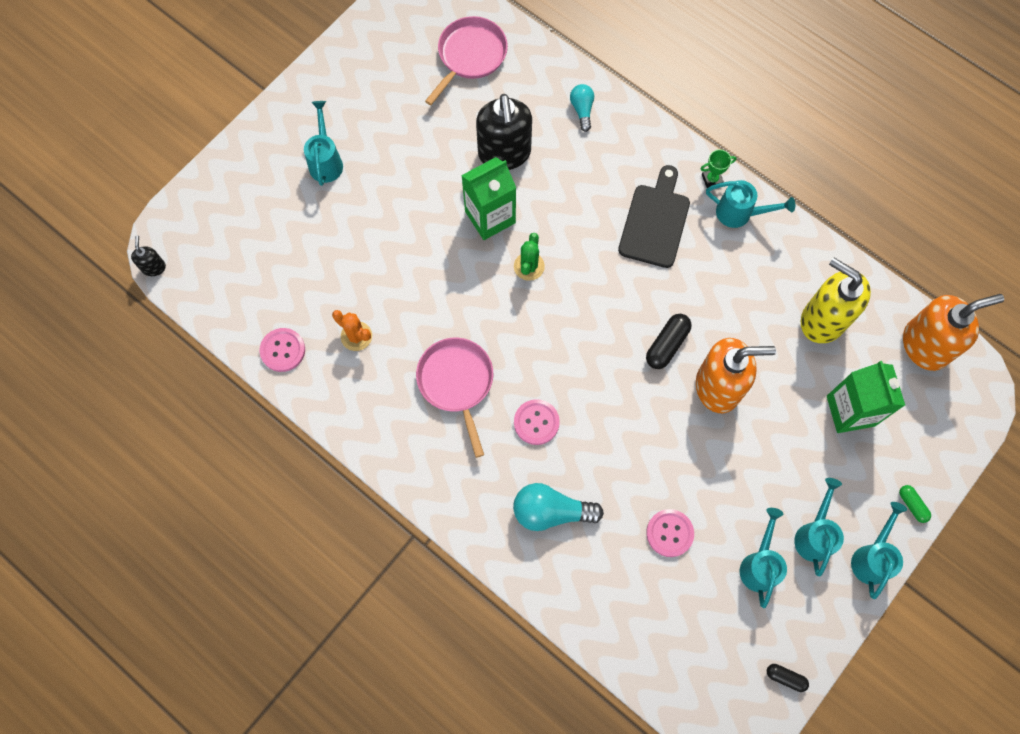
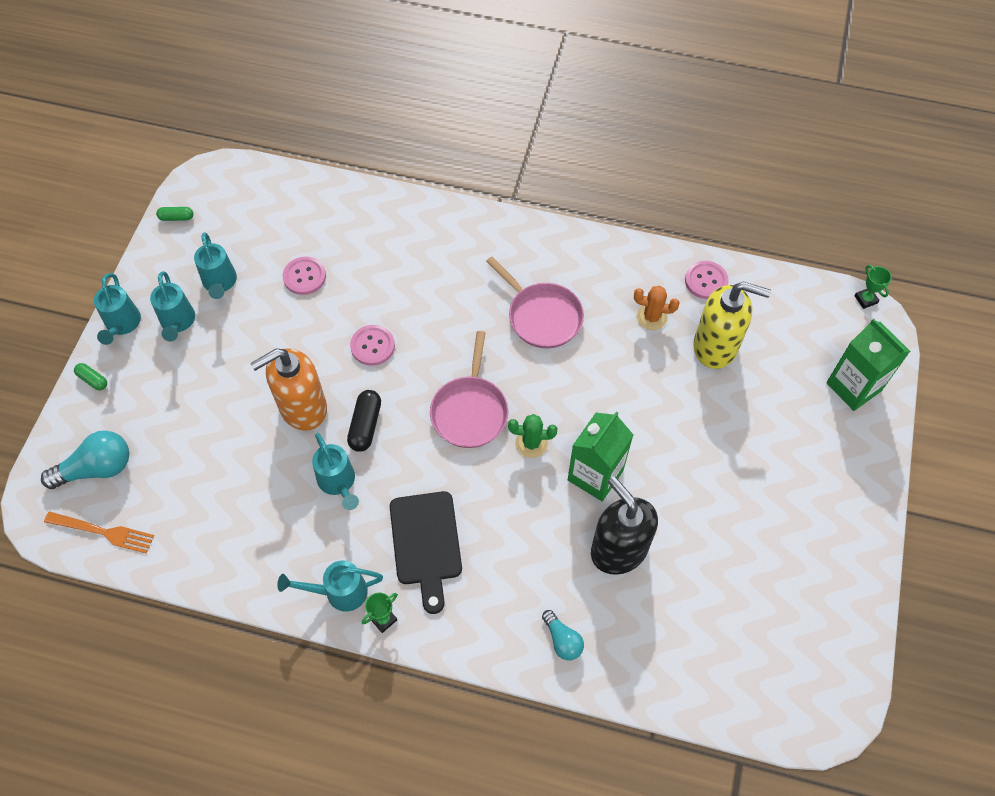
camera: 155 degrees right, 10 degrees down
black soap dispenser [131,235,166,276] -> green trophy [855,265,892,309]
turquoise watering can [304,101,343,186] -> turquoise watering can moved to [312,433,359,510]
pink pan [425,16,508,105] -> pink pan moved to [430,331,509,448]
turquoise light bulb [513,483,604,531] -> turquoise light bulb moved to [41,430,129,489]
green cactus [514,233,545,281] -> green cactus turned 75 degrees counterclockwise [508,414,557,458]
pink button [514,399,560,445] -> pink button moved to [350,325,395,366]
black capsule [767,664,809,692] -> green capsule [156,207,193,221]
yellow soap dispenser [801,258,871,343] -> yellow soap dispenser moved to [693,281,771,369]
green carton [827,361,905,433] -> green carton moved to [826,319,910,411]
orange soap dispenser [903,294,1004,371] -> orange fork [44,511,154,554]

